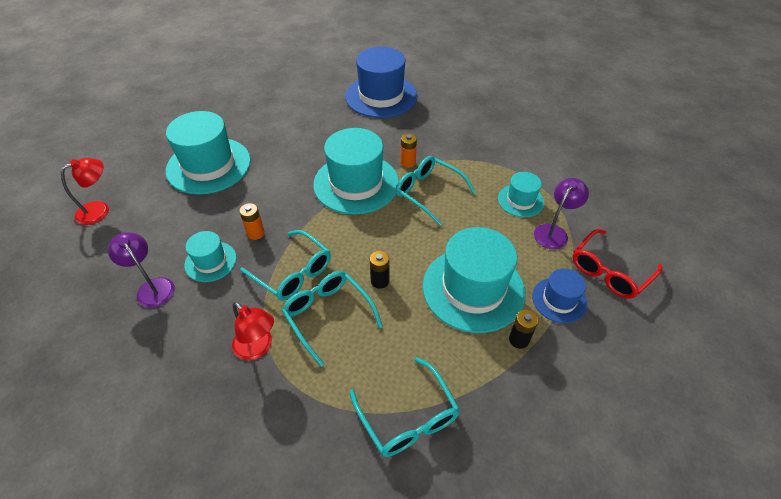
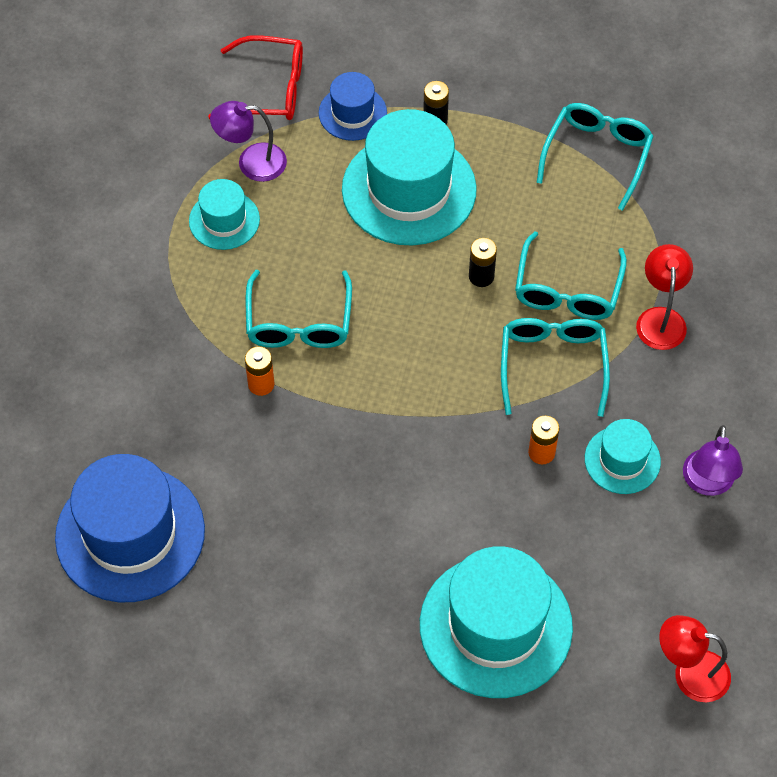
camera: 130 degrees left, 10 degrees up
turquoise hat [313,128,399,215] -> none

